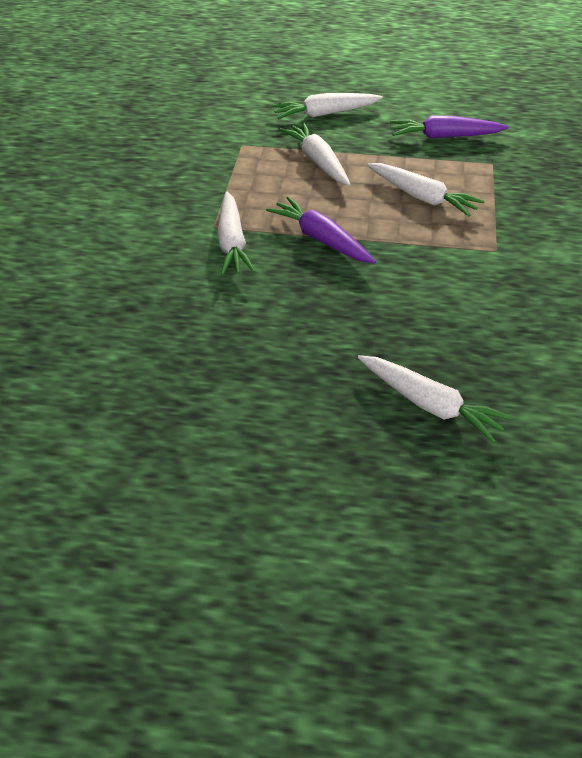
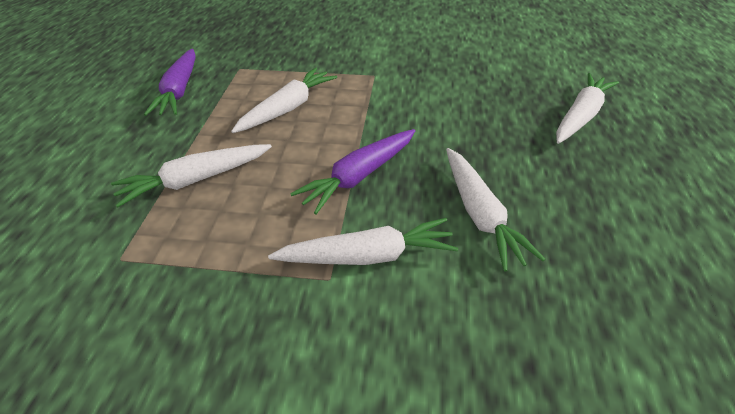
camera: 90 degrees left, 0 degrees up
white carrot [271,93,383,119] -> white carrot moved to [446,148,545,272]

